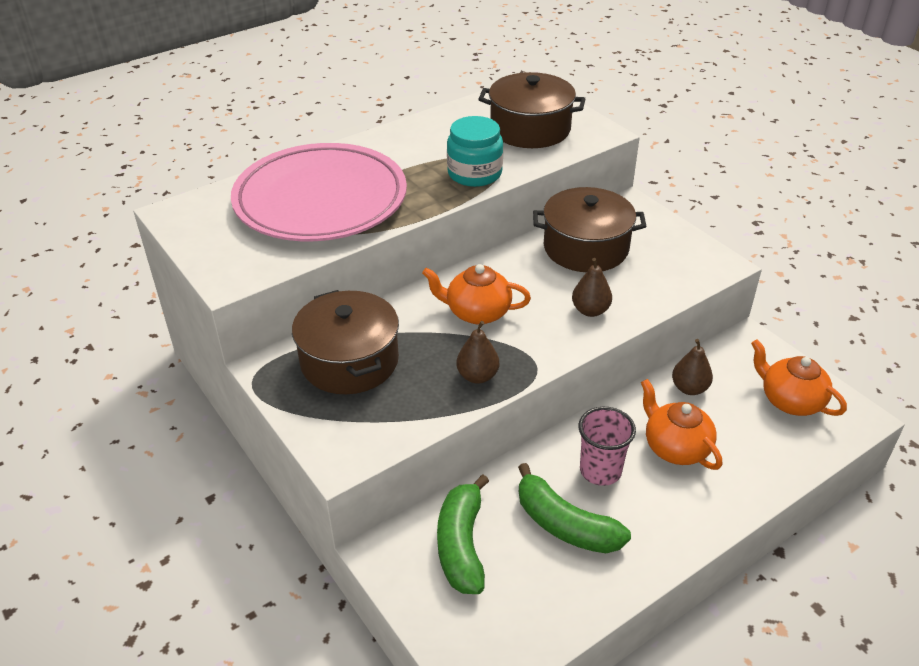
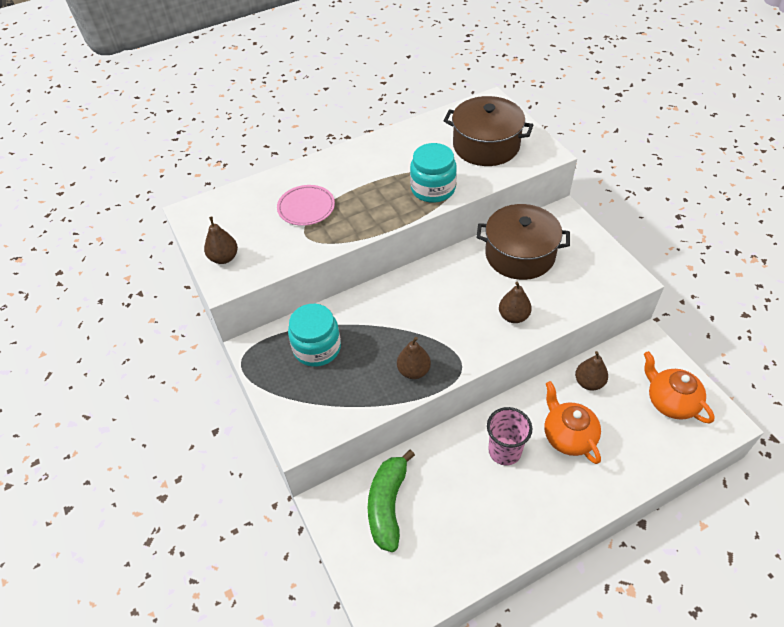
camera: 10 degrees right, 10 degrees up
pink plate [231,143,407,241] -> pink plate [277,185,335,226], size x0.42
brown pot [292,290,399,394] -> turquoise jar [288,304,341,367]
orange teapot [422,264,531,325] -> none
green banana [518,463,631,553] -> none
none -> brown pear [204,216,238,264]

